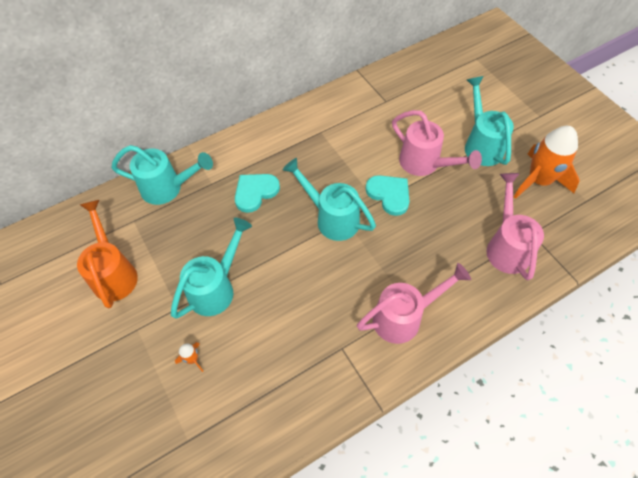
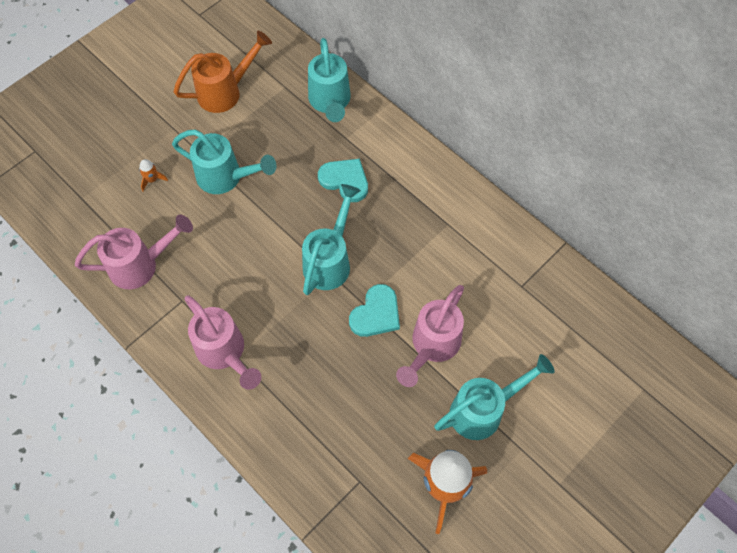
camera: 75 degrees right, 5 degrees up
pink watering can [486,173,544,280] -> pink watering can moved to [75,215,193,289]

